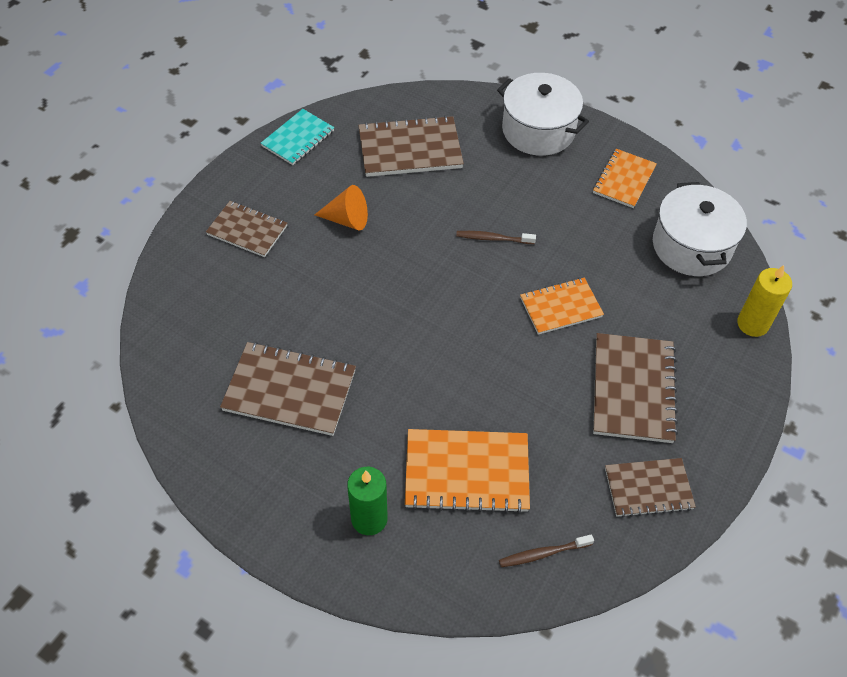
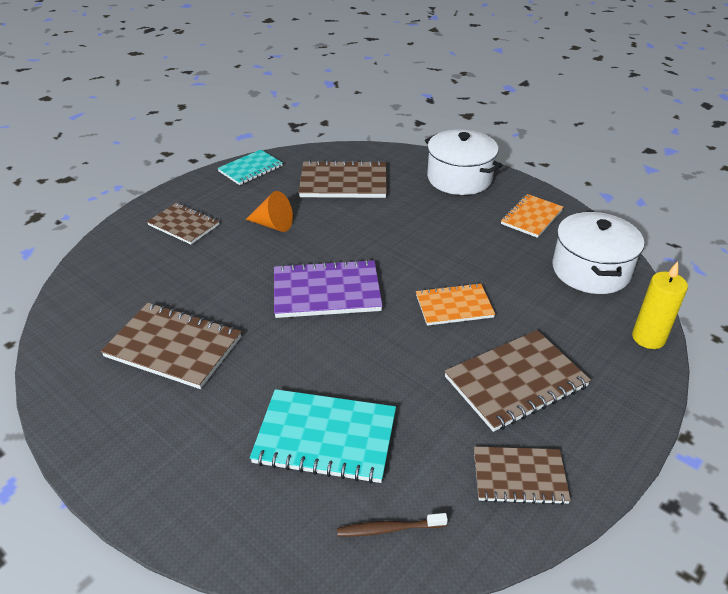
camera: 10 degrees right, 15 degrees down
green candle [347,467,388,535] -> none
orange notebook [405,429,530,514] -> turquoise notebook [250,389,396,484]
brown toothbrush [456,231,536,244] -> none
brown notebook [593,333,678,443] -> brown notebook turned 45 degrees clockwise [444,330,591,432]
none -> purple notebook [274,259,383,318]

